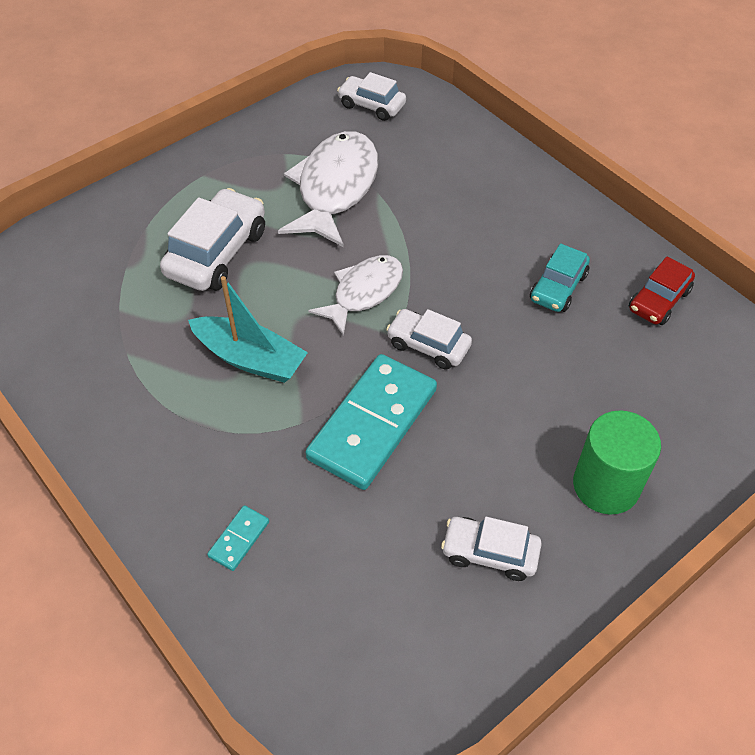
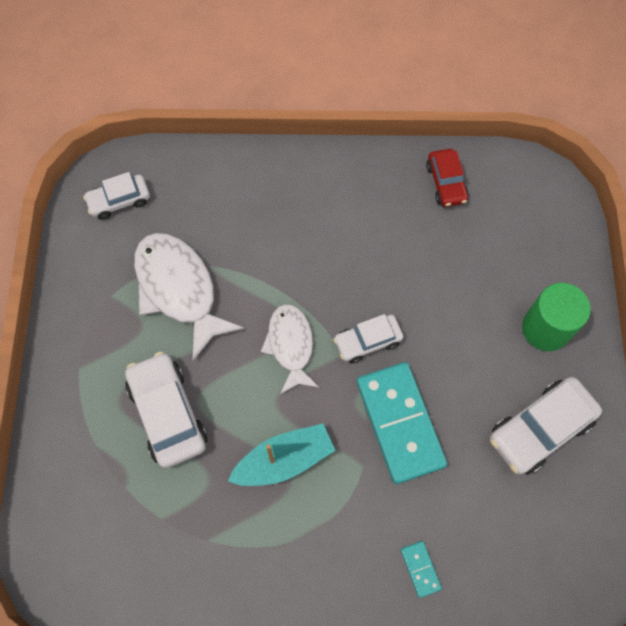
camera: 50 degrees left, 15 degrees up
white car [441,517,542,581] -> white car [490,377,602,475], size x1.61
turquoise car [530,244,590,312] -> none

